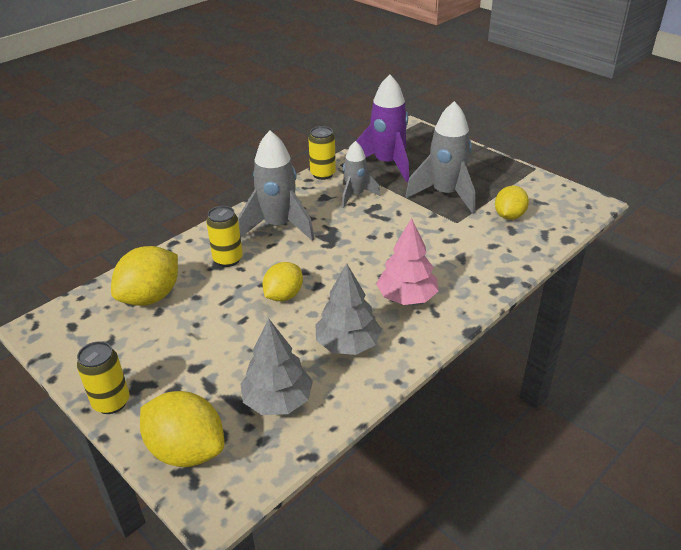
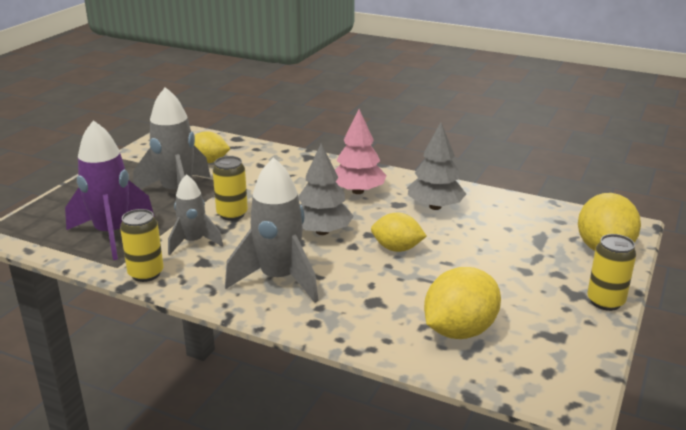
camera: 110 degrees left, 10 degrees down
yellow lemon [111,246,178,306] -> yellow lemon turned 60 degrees counterclockwise [424,267,501,339]
yellow can [206,206,243,267] -> yellow can moved to [213,156,248,221]
grey tree [240,318,313,415] -> grey tree moved to [298,143,354,235]

